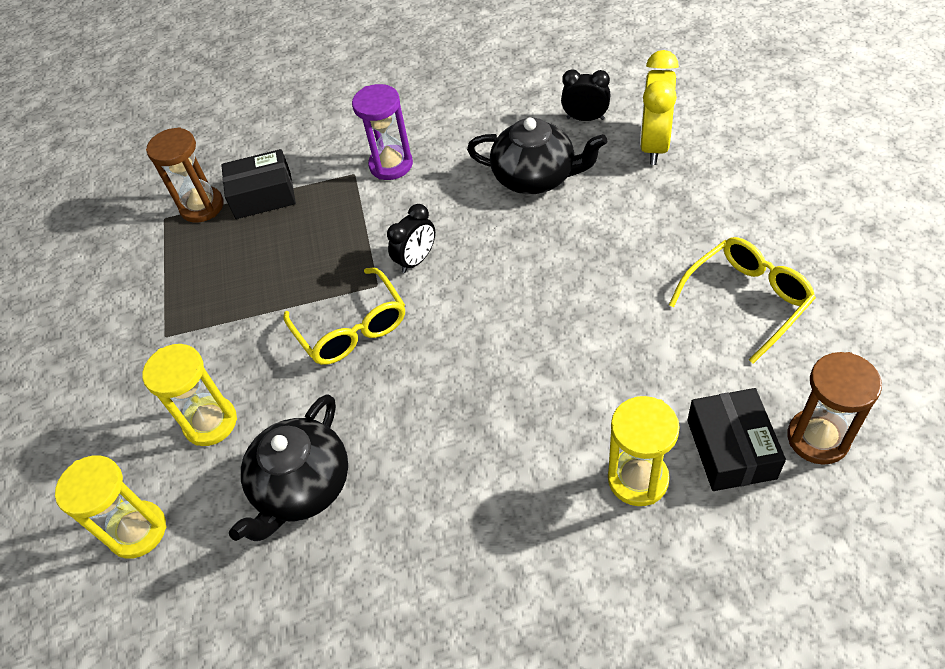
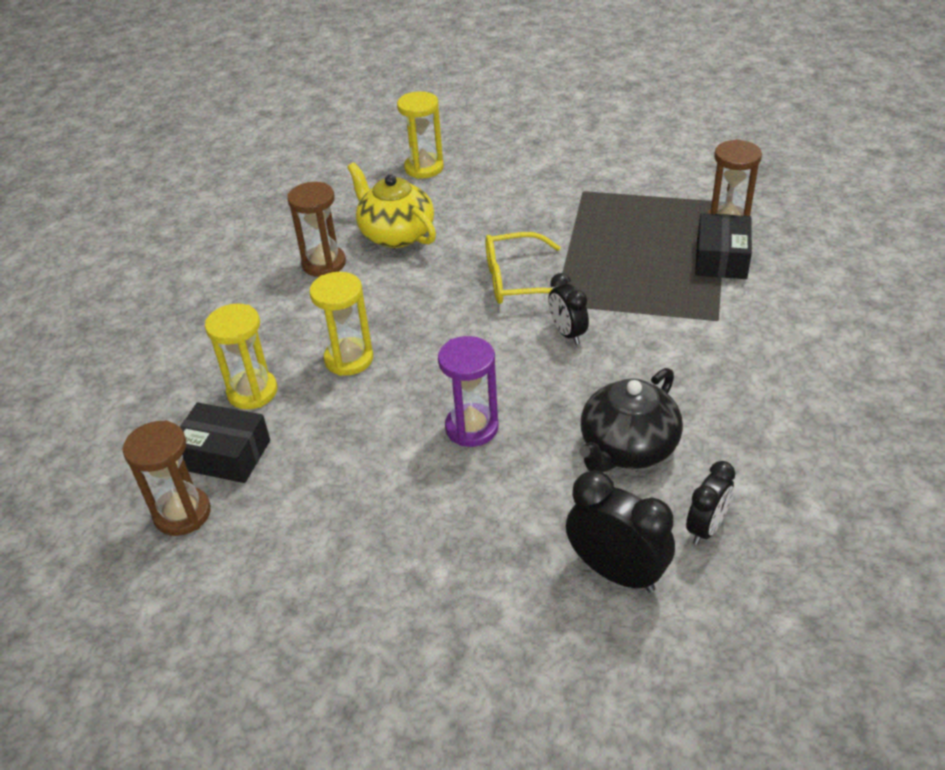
camera: 110 degrees right, 10 degrees down
yellow hourglass [142,344,237,446] -> yellow hourglass moved to [309,272,373,376]
black teapot [229,394,348,541] -> yellow teapot [347,162,436,248]
purple hourglass [352,84,413,180] -> purple hourglass moved to [438,336,498,447]
yellow clock [640,50,679,165] -> black clock [566,471,675,593]
yellow glasses [669,237,816,364] -> none
none -> brown hourglass [287,182,346,277]

